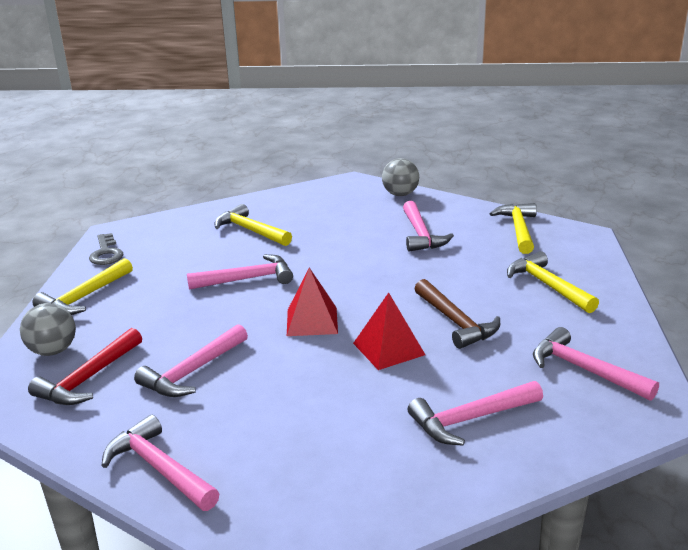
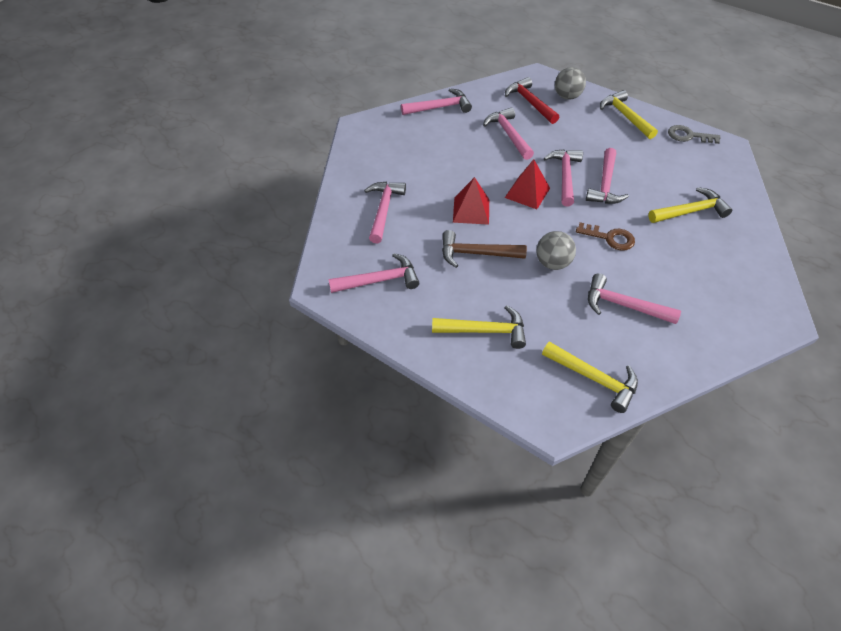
camera: 120 degrees right, 25 degrees up
grey ball [382,158,419,196] -> grey ball moved to [536,231,576,270]
none -> pink hammer [544,149,583,207]
none -> brown key [576,222,635,251]

